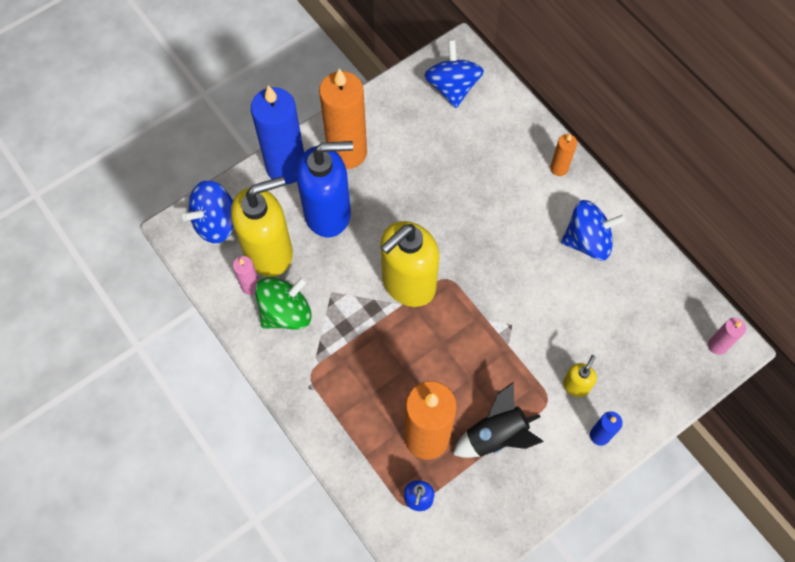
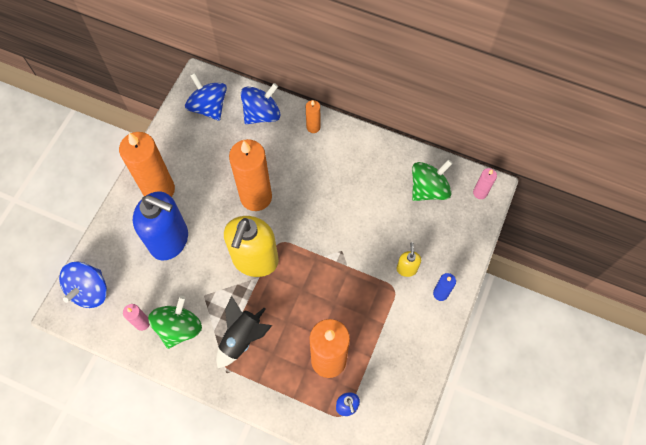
camera: 30 degrees left, 0 degrees up
yellow soap dispenser [231,176,293,277] -> none
blue candle [251,85,304,184] -> none
blue soap dispenser [296,141,353,237] -> blue soap dispenser turned 60 degrees clockwise [133,191,188,260]
black rocket [453,382,544,458] -> black rocket moved to [216,296,272,368]
blue spinning top [561,200,626,260] -> blue spinning top moved to [241,83,280,124]
none -> orange candle [229,139,272,211]
none -> green spinning top [412,160,453,201]

